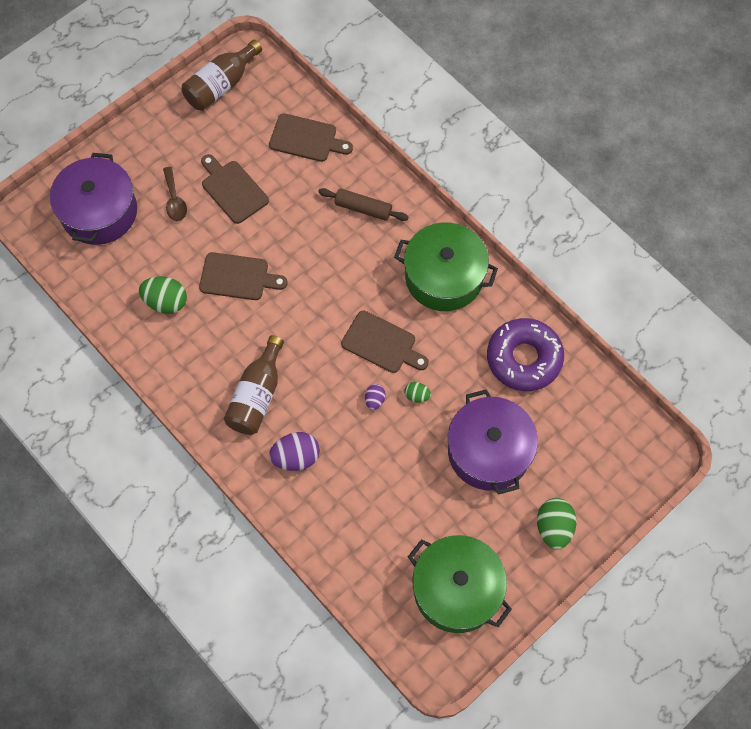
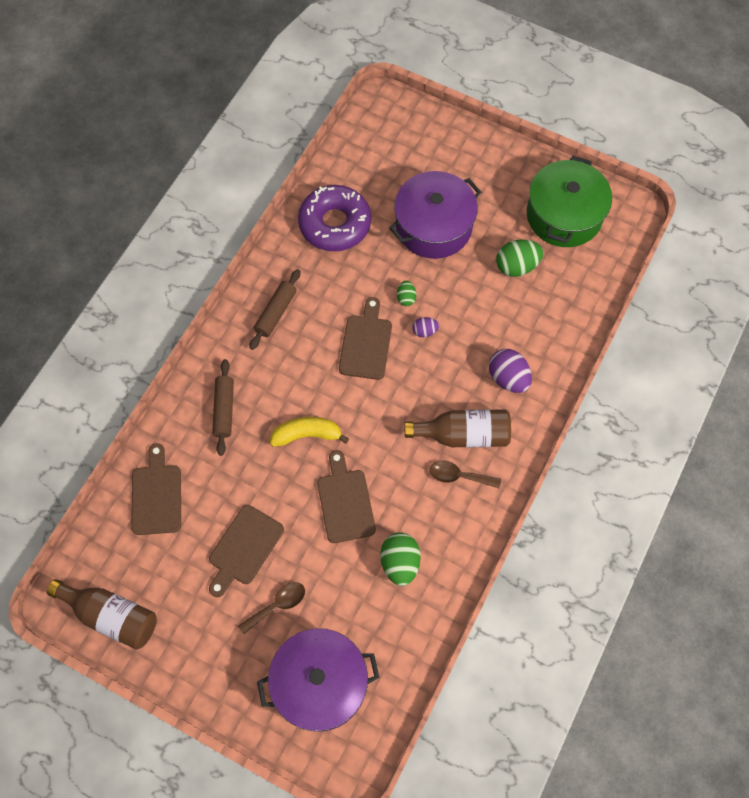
camera: 110 degrees left, 0 degrees up
green pot [394,222,498,311] -> brown rolling pin [249,269,301,350]
green egg [537,498,577,550] -> green egg moved to [496,239,544,277]
none -> yellow banana [270,417,349,447]
none -> brown spoon [429,460,501,488]

